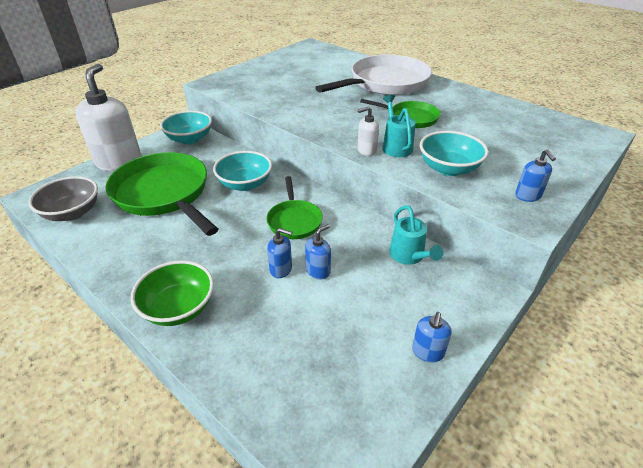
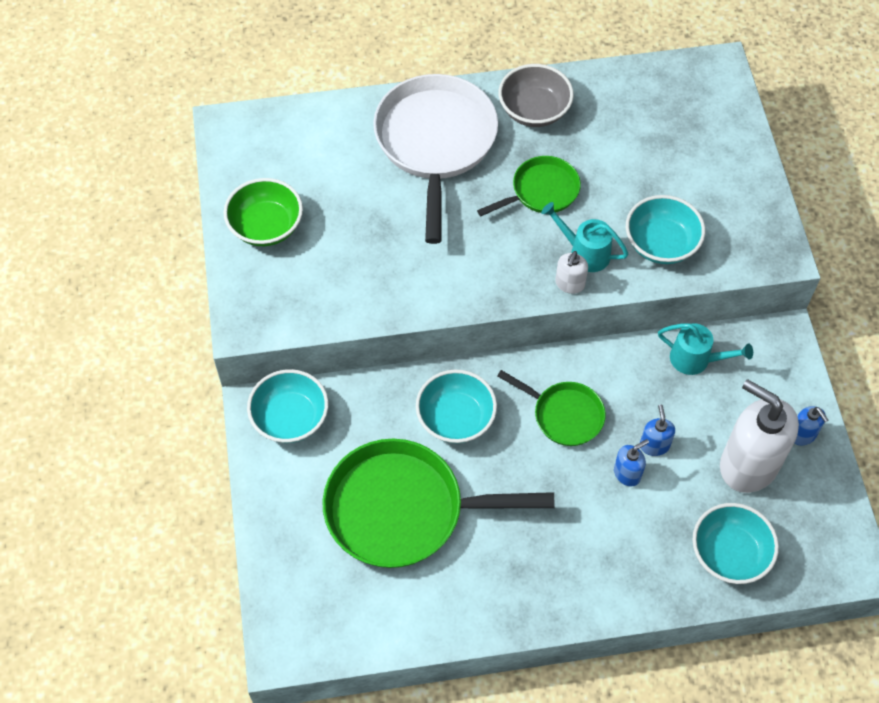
camera: 50 degrees left, 20 degrees up
grey bowl [28,176,98,221] -> grey bowl moved to [498,64,574,127]
white soap dispenser [75,64,142,171] -> white soap dispenser moved to [720,379,799,493]
green bowl [131,260,214,326] -> green bowl moved to [223,178,303,246]
blue soap dispenser [515,149,556,202] -> none
none -> turquoise bowl [692,503,779,584]

